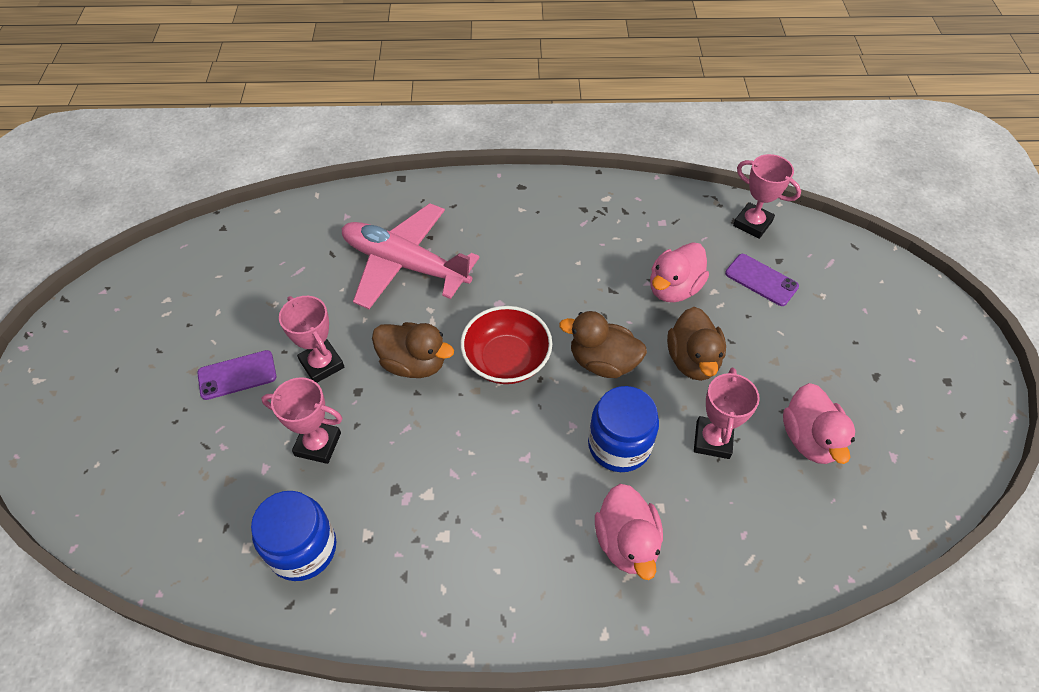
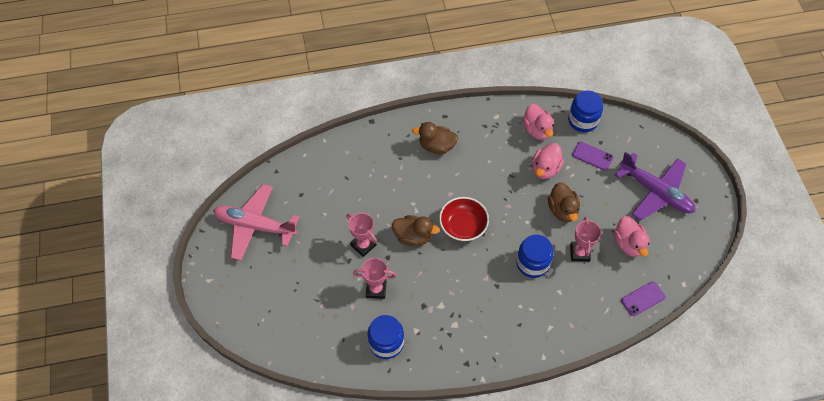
camera: 10 degrees left, 5 degrees up
purple phone [197,350,277,400] -> purple phone moved to [621,281,665,316]
pink plane [342,203,479,309] -> pink plane moved to [213,184,299,261]
brown duck [559,311,647,378] -> brown duck moved to [412,122,458,154]
pink duck [595,484,663,580] -> pink duck moved to [522,104,554,140]
pink trophy [733,154,801,239] -> blue jar [568,90,603,132]
none -> purple plane [615,152,695,221]

